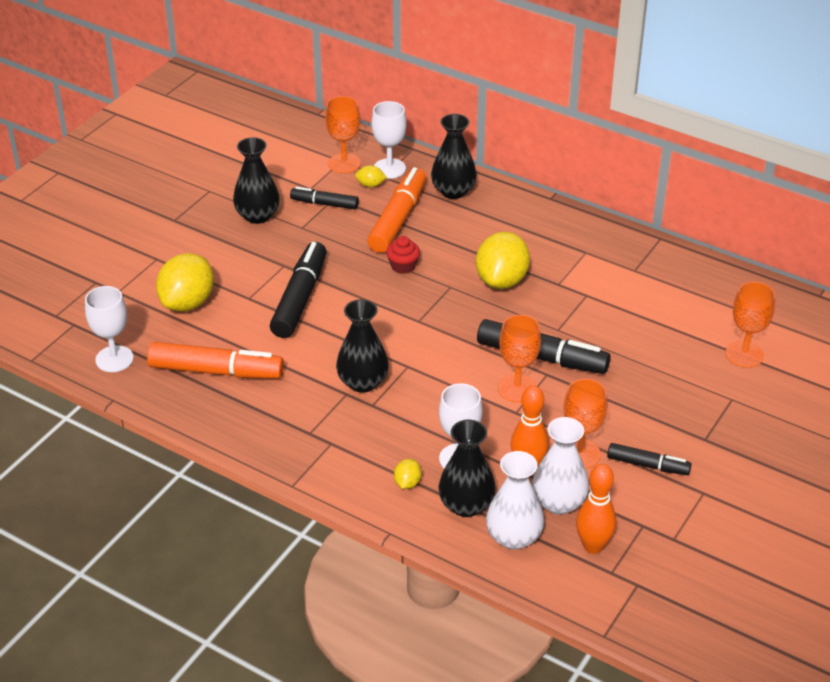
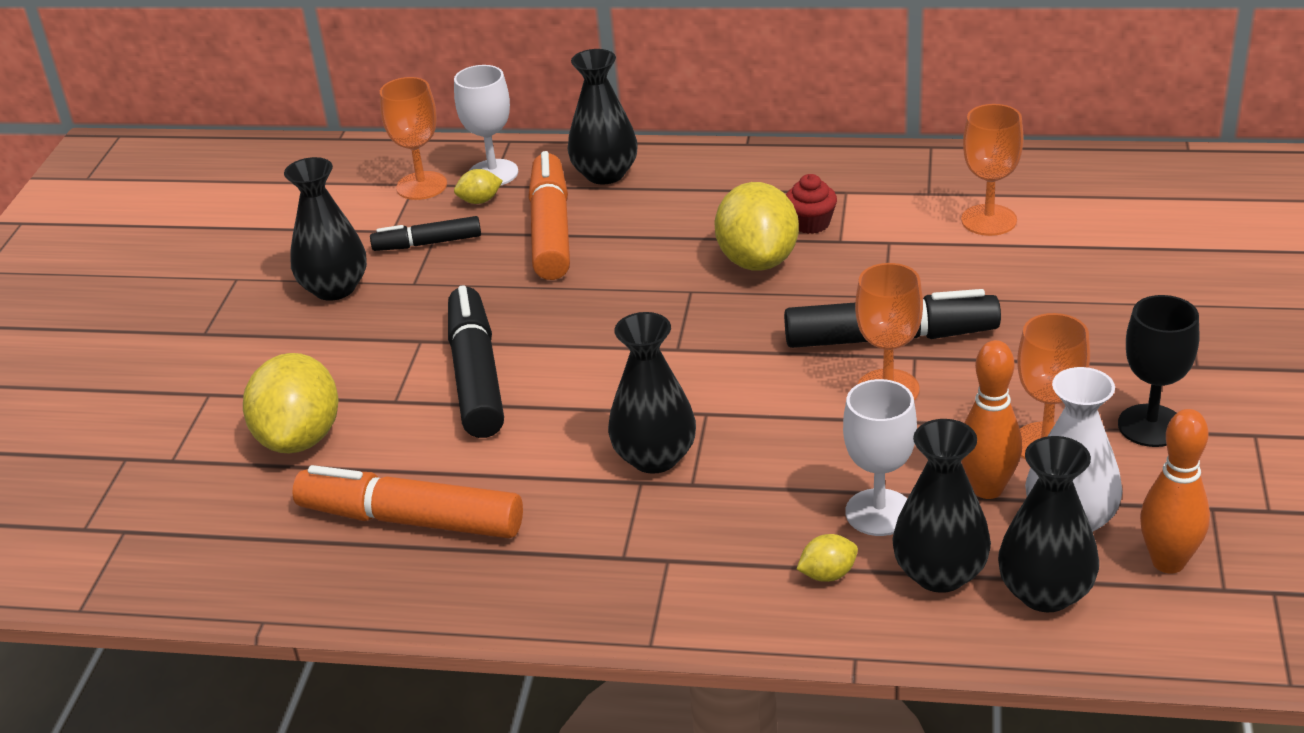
camera: 20 degrees left, 5 degrees down
white goblet [85,286,134,372] -> none
orange marker [147,342,284,379] -> orange marker turned 150 degrees counterclockwise [292,465,523,538]
red cupcake [386,236,420,274] -> red cupcake moved to [786,174,837,234]
yellow lemon [394,459,421,489] -> yellow lemon turned 75 degrees clockwise [797,534,858,582]
white vase [486,451,544,550] -> black vase [998,436,1099,612]
black marker [607,443,692,475] -> black goblet [1118,295,1199,447]
orange goblet [726,281,775,368] -> orange goblet moved to [961,104,1024,236]

